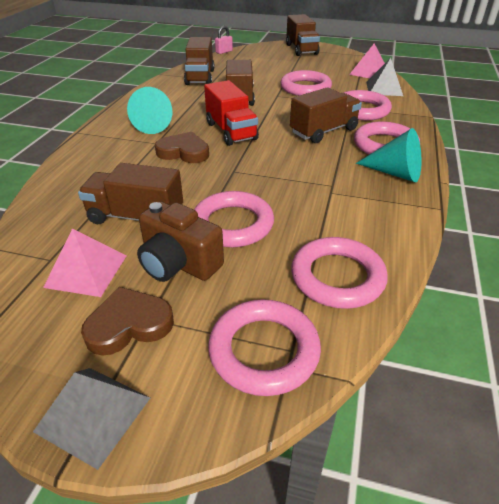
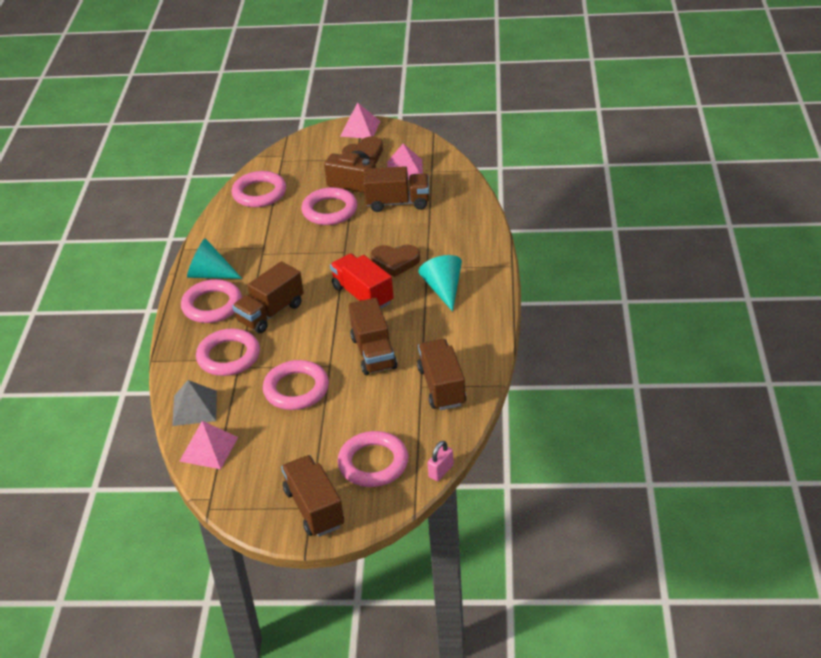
camera: 170 degrees right, 0 degrees up
grey pyramid [33,368,150,470] -> pink pyramid [340,103,380,138]
pink ring [208,299,321,396] -> pink ring moved to [337,431,408,487]

